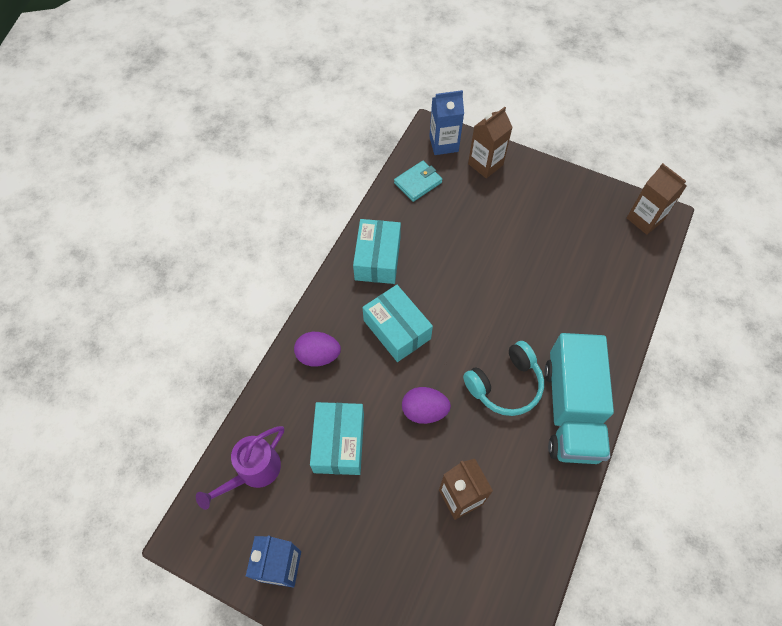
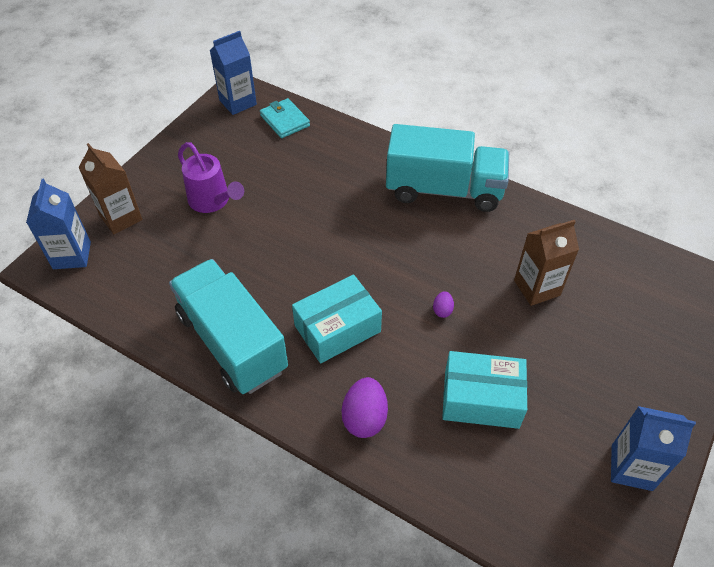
camera: 85 degrees left, 10 degrees down
purple watering can [196,426,284,510] -> purple watering can moved to [178,142,244,213]
turquoise box [353,219,401,284] -> turquoise truck [169,259,288,394]
turquoise wallet [394,161,442,202] -> turquoise wallet moved to [260,98,310,138]
purple egg [402,387,451,424] -> purple egg [433,291,454,318], size x0.51
turquoise headphones [463,341,544,416] -> none
brown carton [627,163,687,235] -> blue carton [210,31,257,115]

